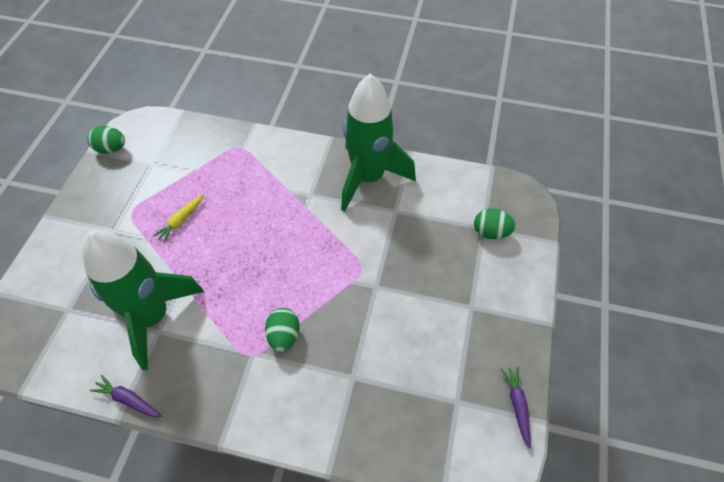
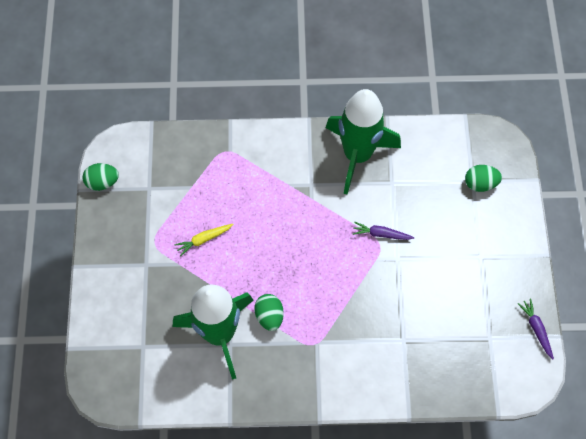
camera: 15 degrees left, 10 degrees up
purple carrot [90,375,162,417] -> purple carrot moved to [352,221,415,240]
yellow carrot [153,194,204,243] -> yellow carrot turned 45 degrees clockwise [174,224,234,256]
green egg [265,308,300,352] -> green egg moved to [254,294,284,331]

